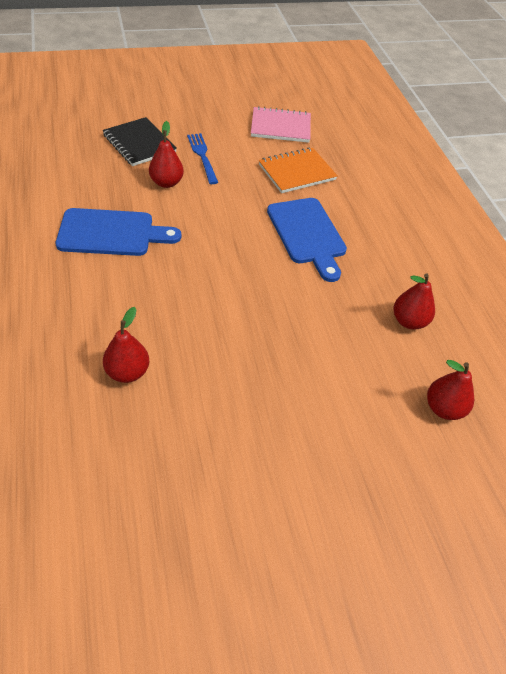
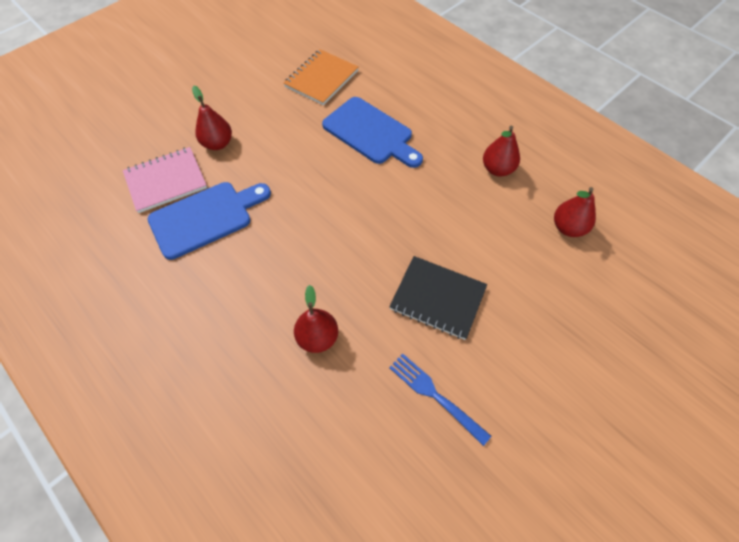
camera: 25 degrees left, 10 degrees up
black notebook [103,117,177,166] -> black notebook moved to [389,256,487,340]
blue fork [187,133,218,184] -> blue fork moved to [389,353,491,446]
pink notebook [251,106,311,143] -> pink notebook moved to [123,147,207,213]

